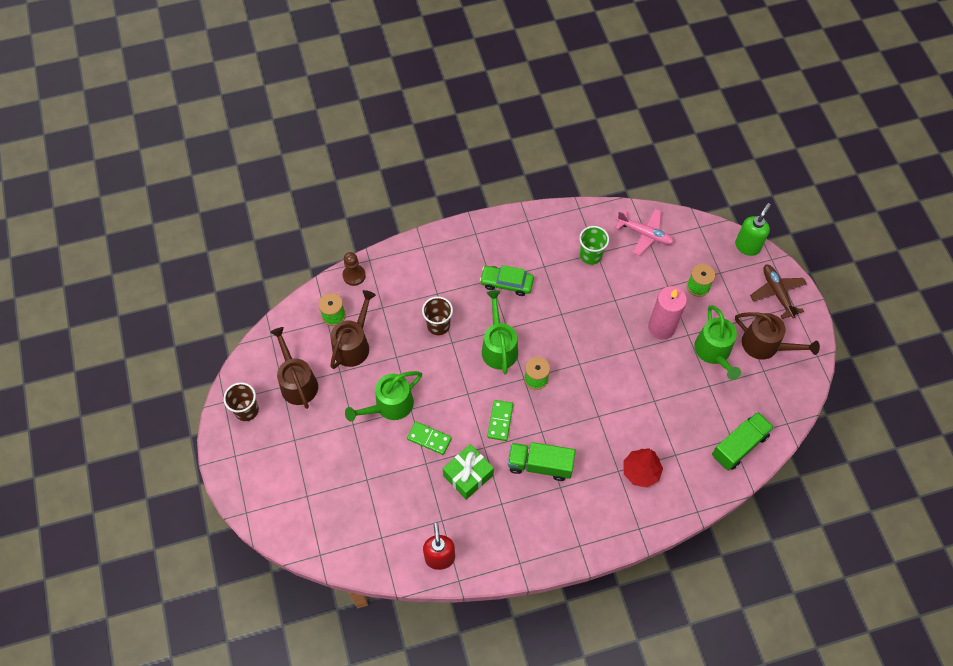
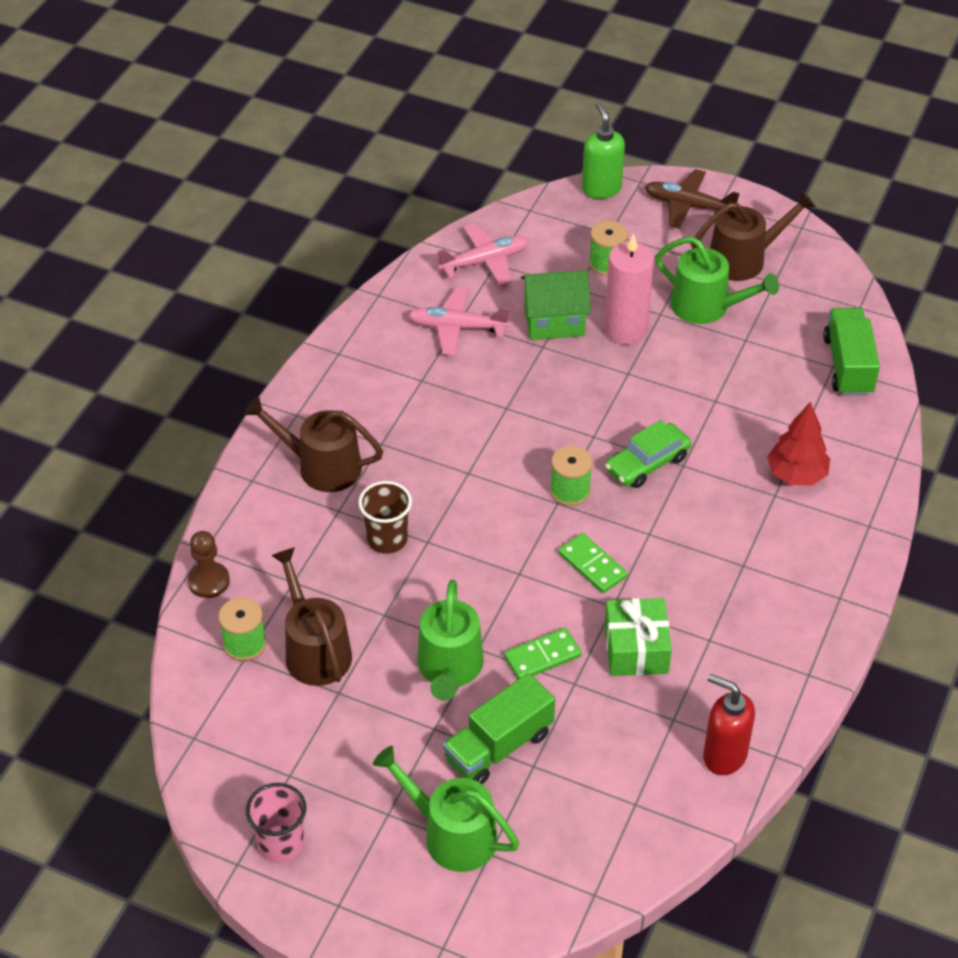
camera: 50 degrees left, 15 degrees down
brown cup [223,382,259,421] -> pink cup [246,783,306,863]
brown watering can [270,327,318,409] -> brown watering can moved to [244,396,383,492]
green car [480,265,534,296] -> green car moved to [605,420,691,488]
green watering can [482,290,518,374] -> green watering can moved to [373,746,519,872]
green truck [508,442,575,481] -> green truck moved to [443,673,555,784]
green cup [579,226,609,265] -> pink plane [408,287,509,356]
none -> green house [521,270,591,340]

